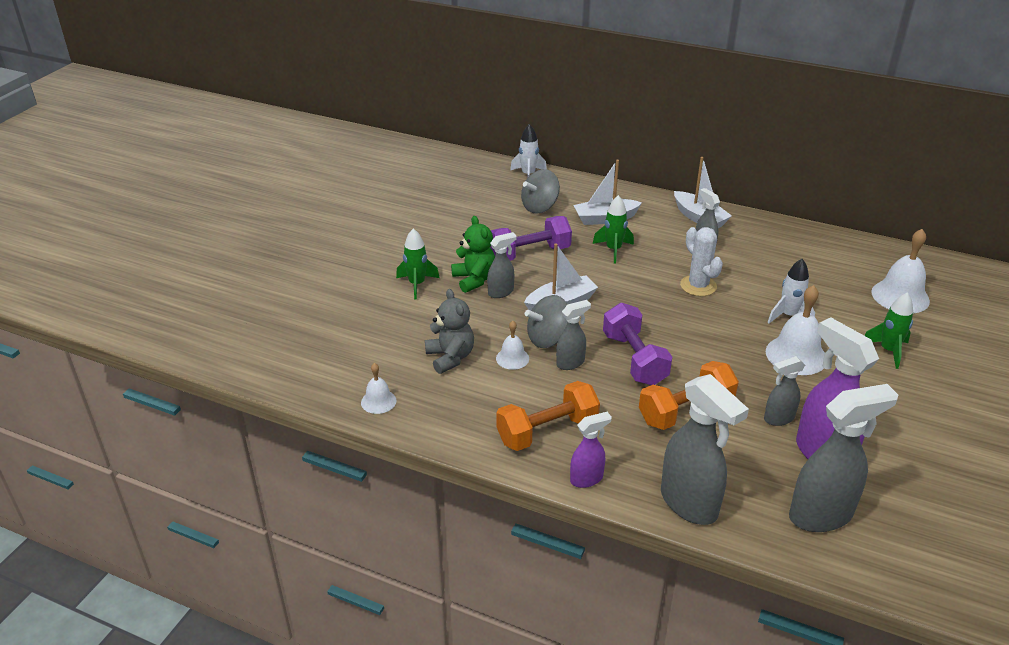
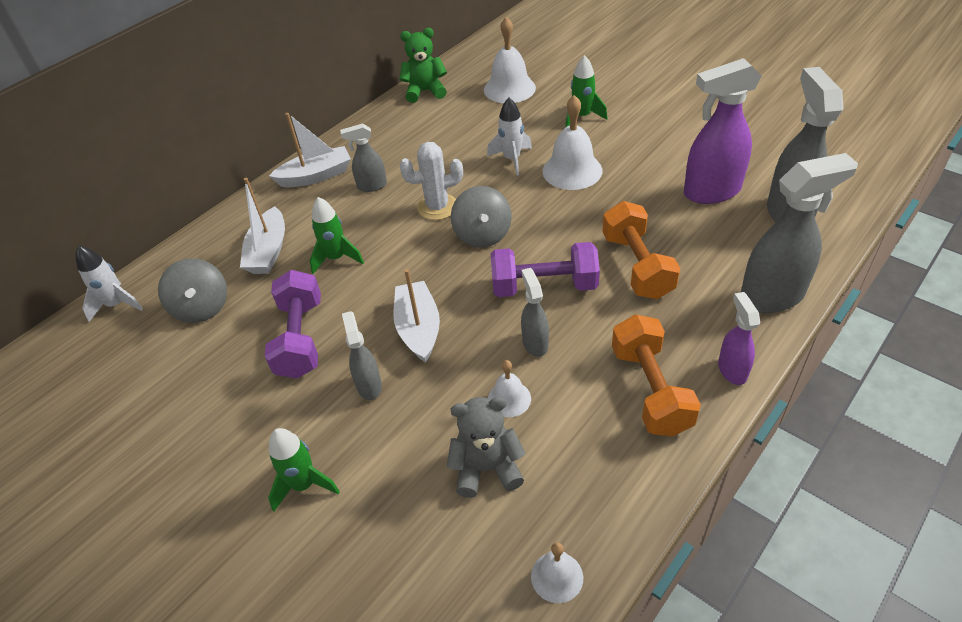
camera: 70 degrees left, 10 degrees up
green teddy bear [451,216,495,293] -> green teddy bear moved to [399,28,447,103]
grey spinning top [525,295,568,348] -> grey spinning top moved to [451,186,512,248]
grey spray bottle [764,356,805,426] -> none

